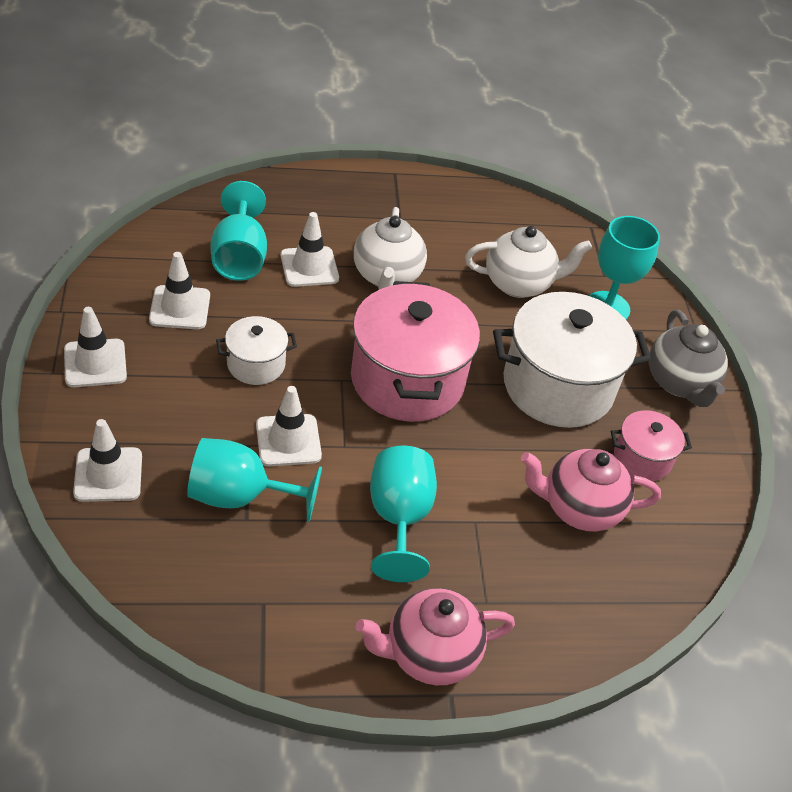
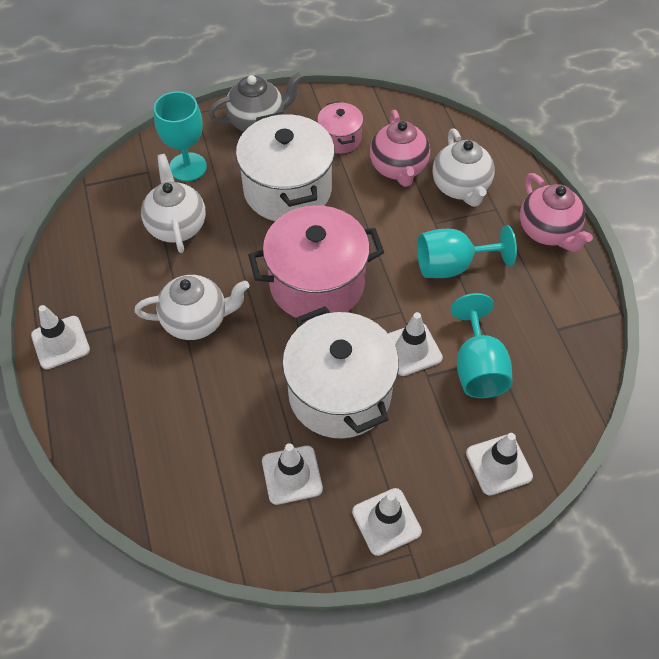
camera: 95 degrees left, 10 degrees up
turquoise goblet [211,181,267,281] -> none
white pot [216,316,297,385] -> white pot [282,306,399,438], size x2.00
white traffic cone [281,212,339,287] -> white traffic cone moved to [31,305,90,369]
none -> white teapot [433,128,495,207]

